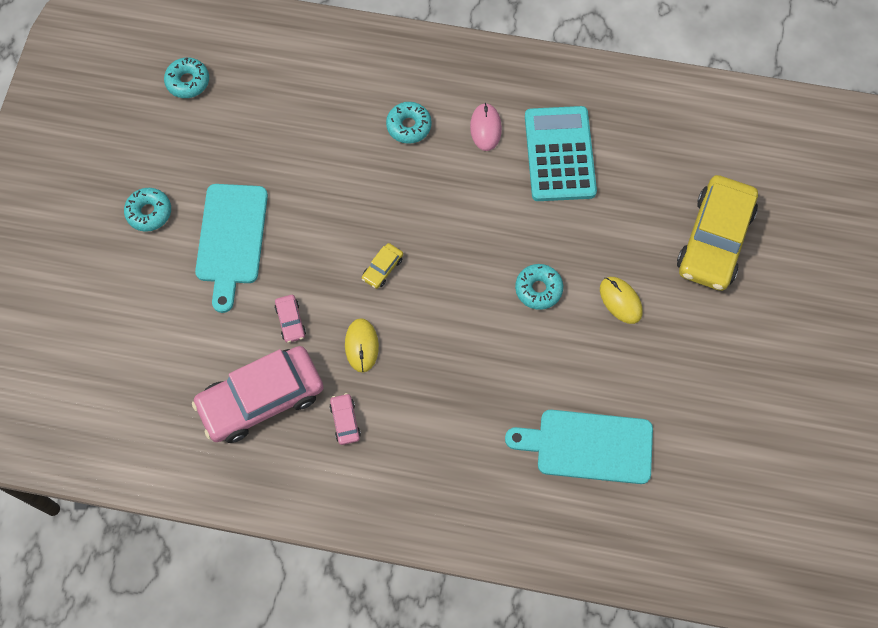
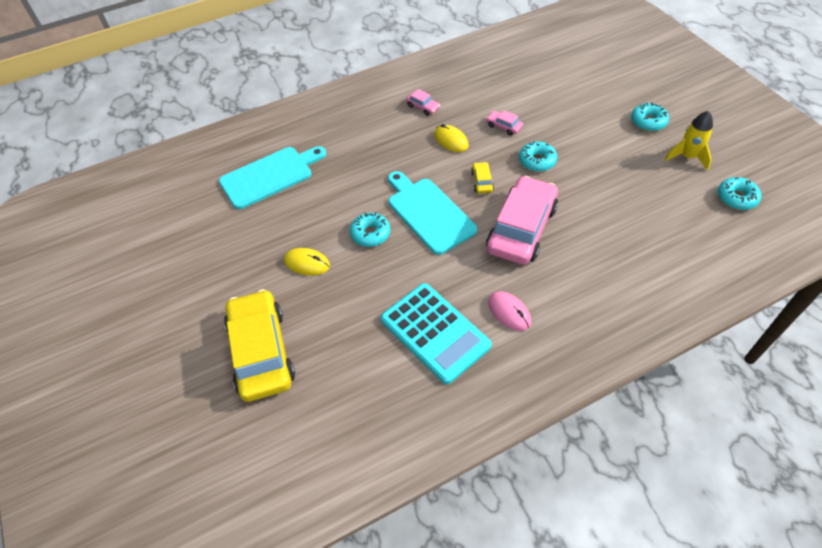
camera: 145 degrees right, 15 degrees down
pink car [192,346,324,443] -> pink car moved to [486,176,558,265]
turquoise cutting board [195,184,268,313] -> turquoise cutting board moved to [388,171,477,255]
turquoise donut [386,102,432,144] -> turquoise donut moved to [519,141,557,172]
none -> yellow rocket [665,111,713,171]

